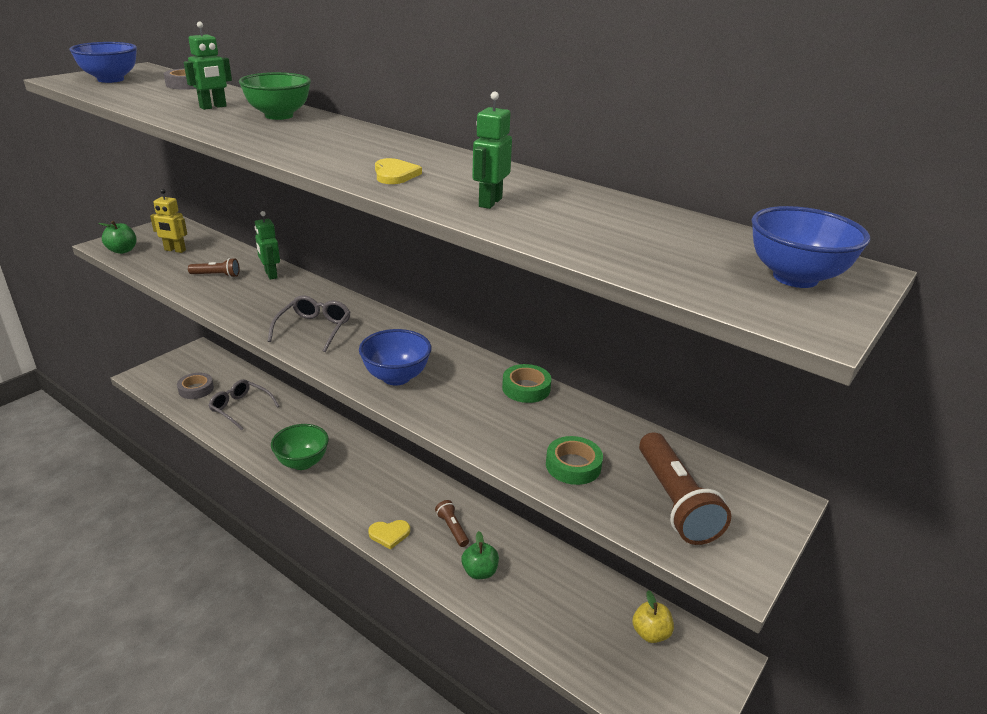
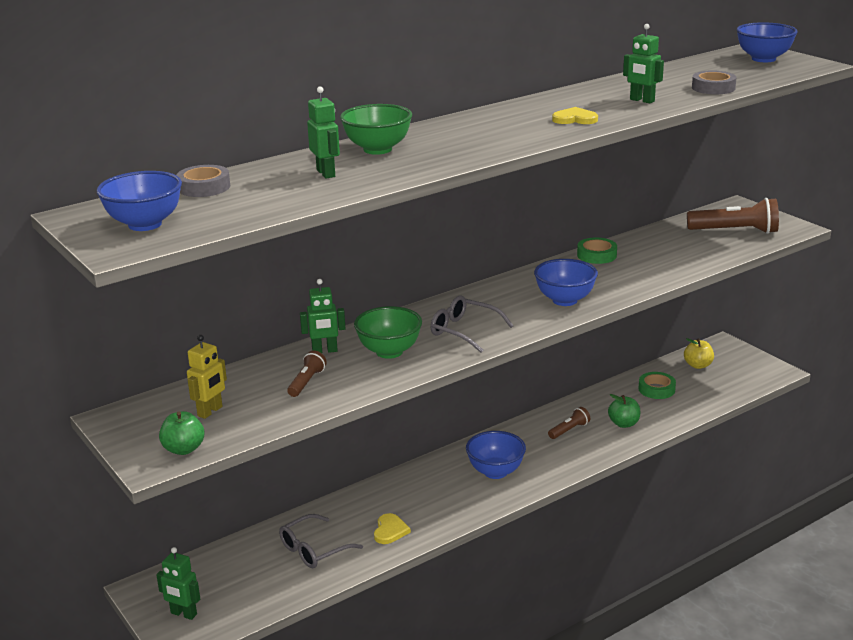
camera: 70 degrees left, 5 degrees down
grey tape [177,373,214,399] -> grey tape moved to [692,70,737,94]
green bowl [271,424,329,470] -> green bowl moved to [354,306,422,359]
yellow heart [368,520,410,549] -> yellow heart moved to [374,513,411,544]
brown flashlight [435,500,469,547] -> brown flashlight turned 150 degrees clockwise [548,407,590,439]
green tape [546,436,603,485] -> green tape moved to [639,372,676,399]
none -> green robot [156,547,200,620]
none -> blue bowl [466,431,526,479]

